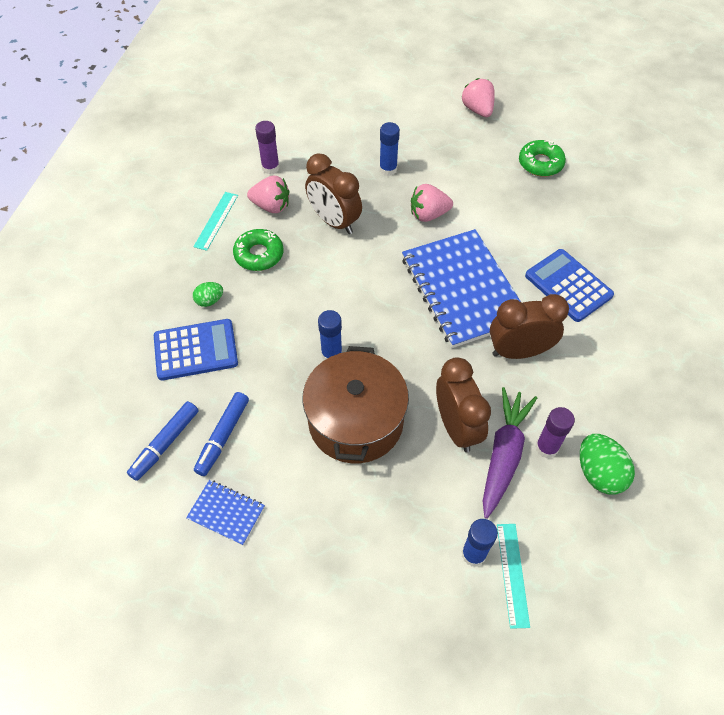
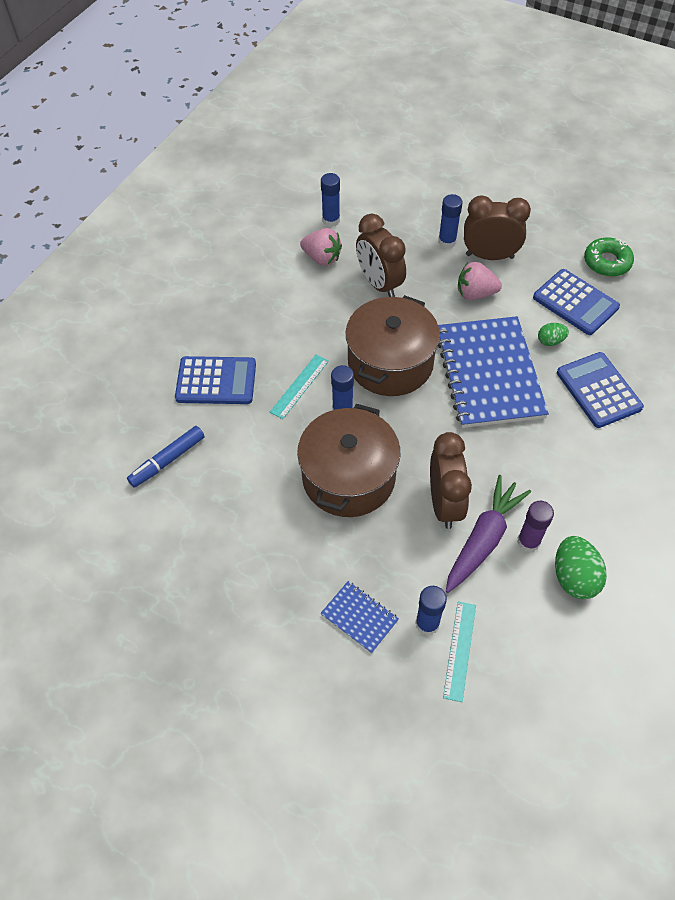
camera: 15 degrees right, 0 degrees up
blue notebook [186,480,265,545] -> blue notebook moved to [320,581,399,654]
turquoise ruler [193,192,238,251] -> turquoise ruler moved to [270,354,329,419]
green egg [193,282,223,307] -> green egg moved to [538,323,569,346]
blue marker [194,392,249,476] -> none
green donut [233,229,283,271] -> none
purple glue stick [255,121,280,174] -> blue glue stick [321,173,340,227]
pink strawberry [461,78,495,117] -> none
brown clock [490,294,569,359] -> brown clock moved to [464,195,531,260]
none -> brown pot [346,295,440,396]
none -> blue calculator [533,269,620,335]

